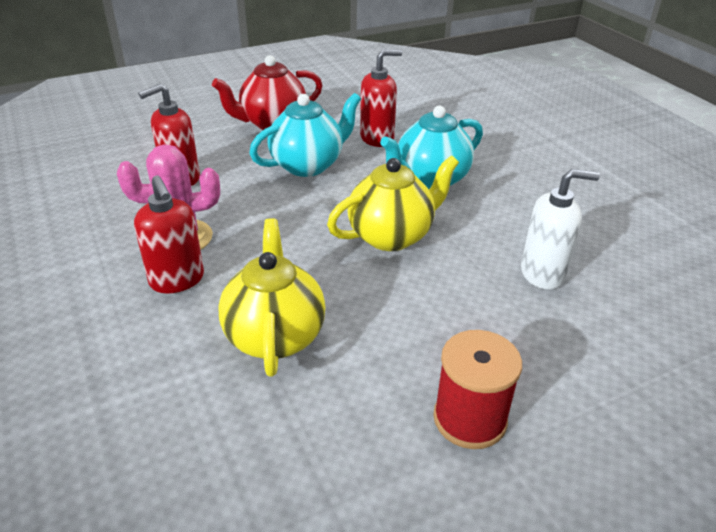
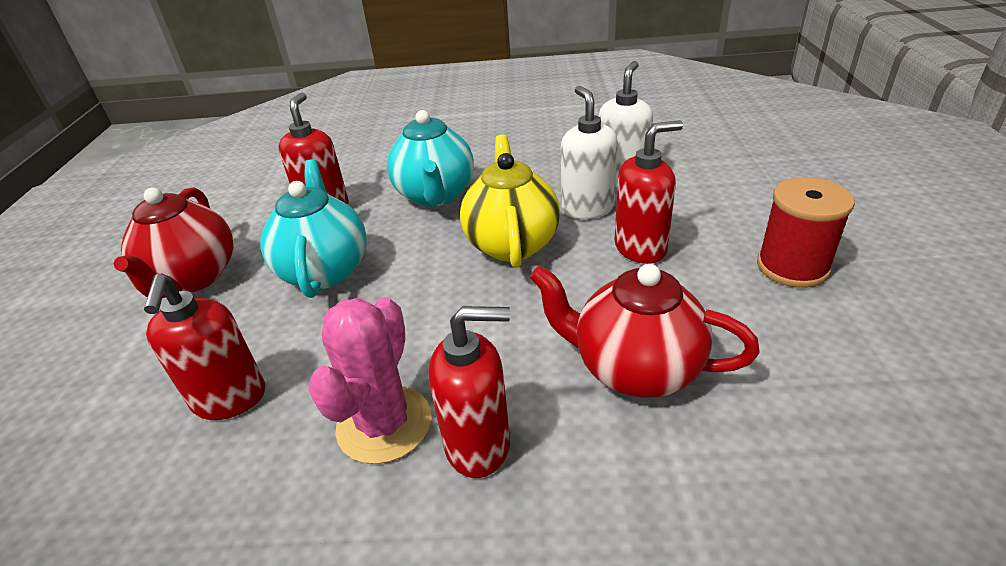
camera: 60 degrees left, 0 degrees up
yellow teapot [218,218,325,377] -> red teapot [530,264,760,398]
none -> white soap dispenser [561,86,618,219]
none -> red soap dispenser [615,120,683,264]

